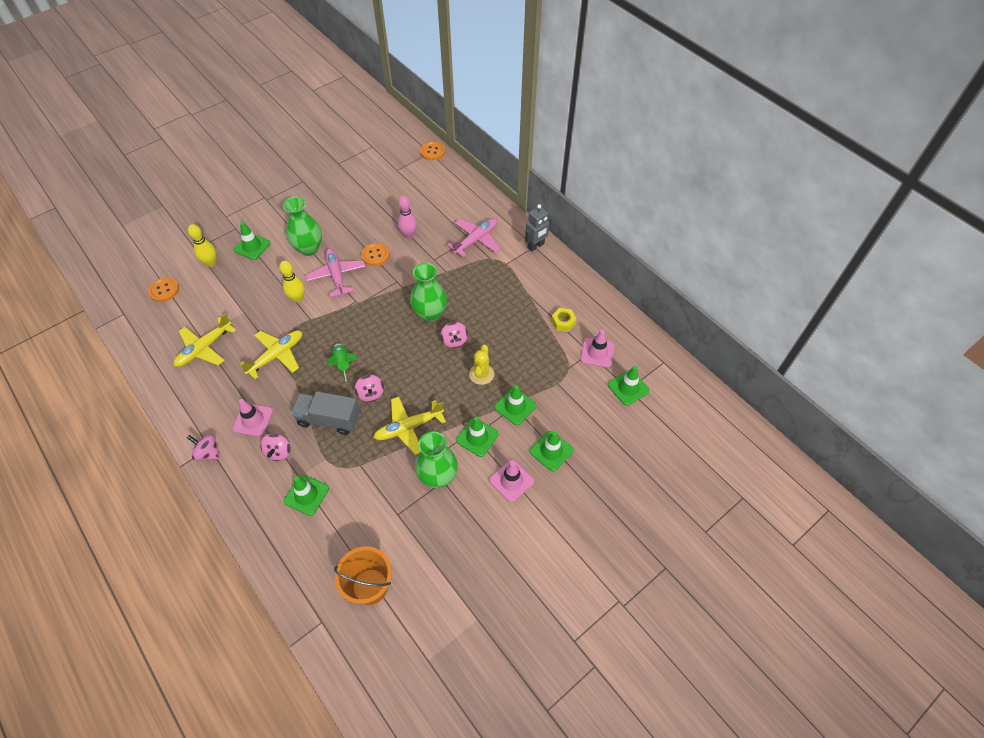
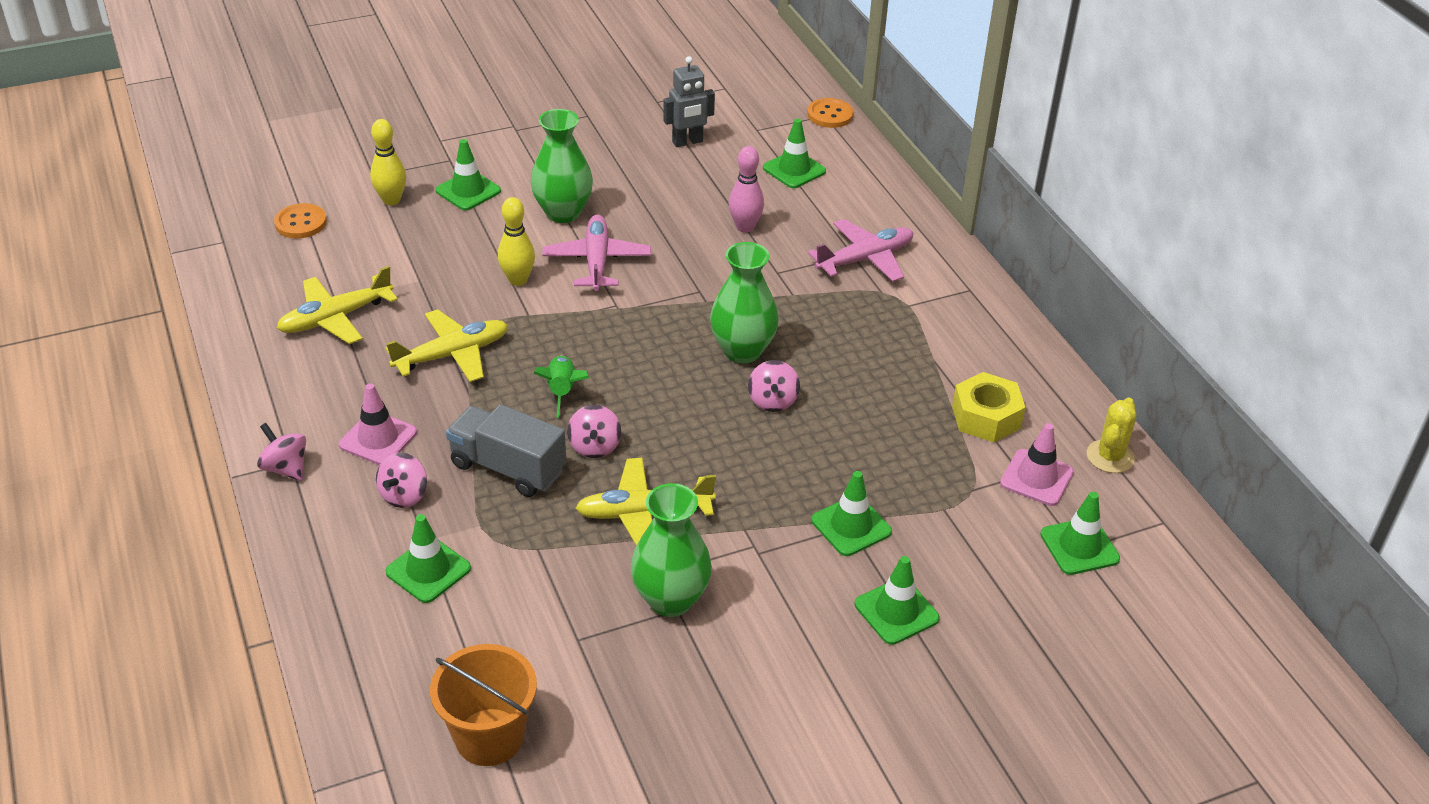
camera: 15 degrees right, 15 degrees down
orange button [361,243,389,266] -> none
green traffic cone [456,417,499,457] -> green traffic cone moved to [763,119,826,188]
yellow cactus [469,345,494,385] -> yellow cactus moved to [1087,398,1136,473]
pink traffic cone [489,460,534,502] -> none
grey robot [525,204,552,252] -> grey robot moved to [664,56,715,147]
yellow nut [551,308,576,332] -> yellow nut [952,372,1026,442], size x1.53

